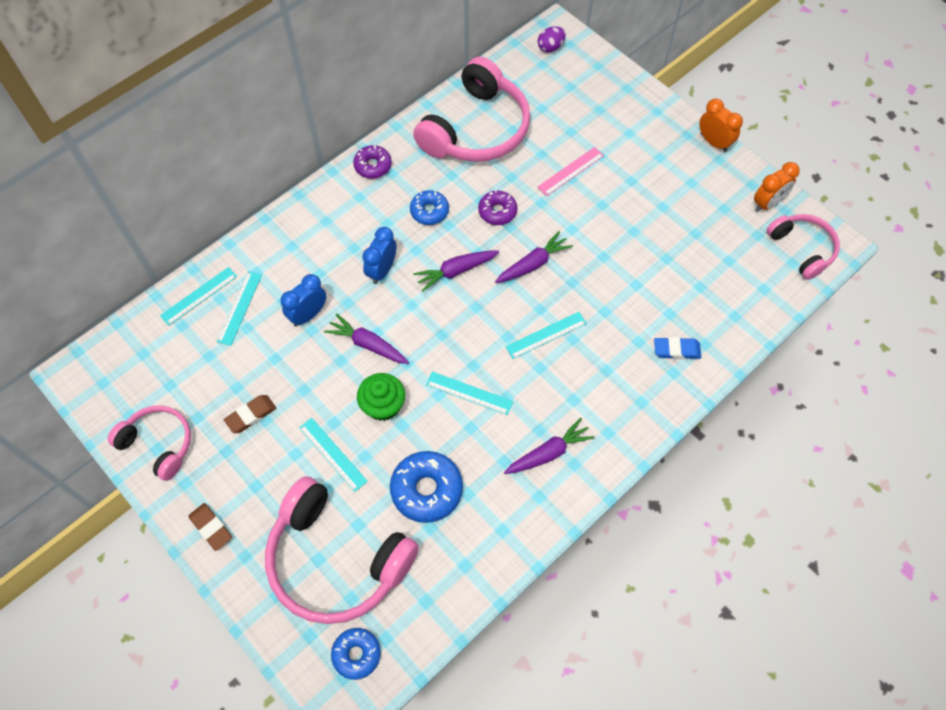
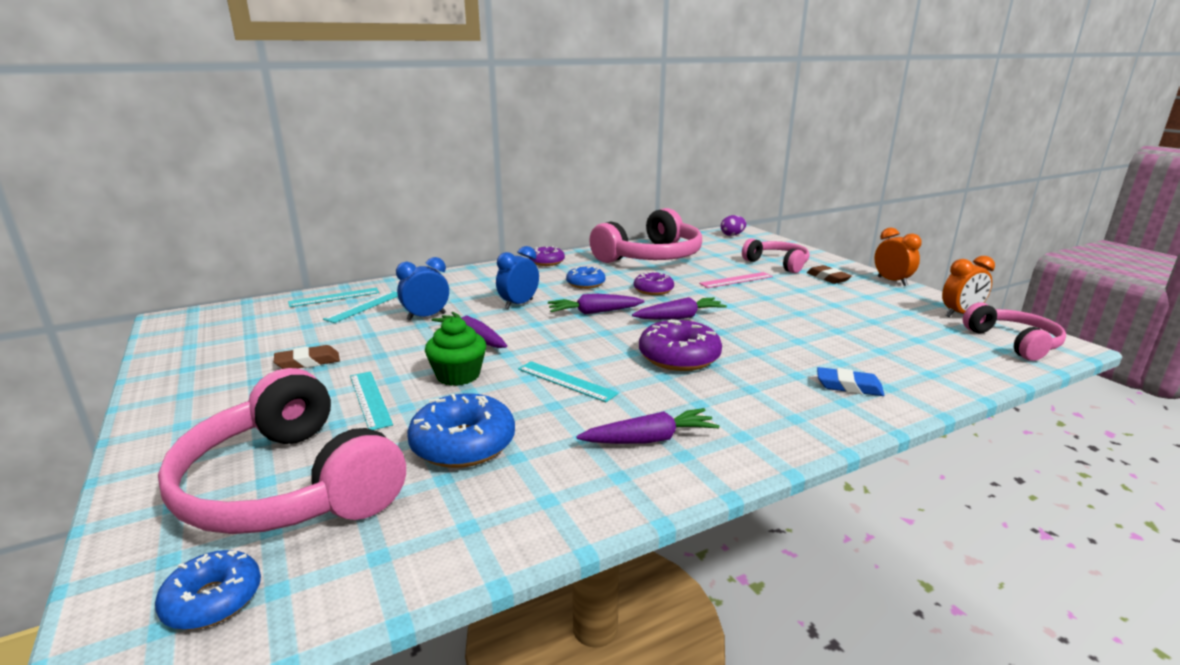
camera: 15 degrees right, 40 degrees down
pink headphones [108,405,191,481] -> pink headphones moved to [742,239,810,273]
brown eraser [188,503,232,551] -> brown eraser moved to [807,265,852,284]
turquoise ruler [505,312,587,359] -> purple donut [639,319,722,371]

